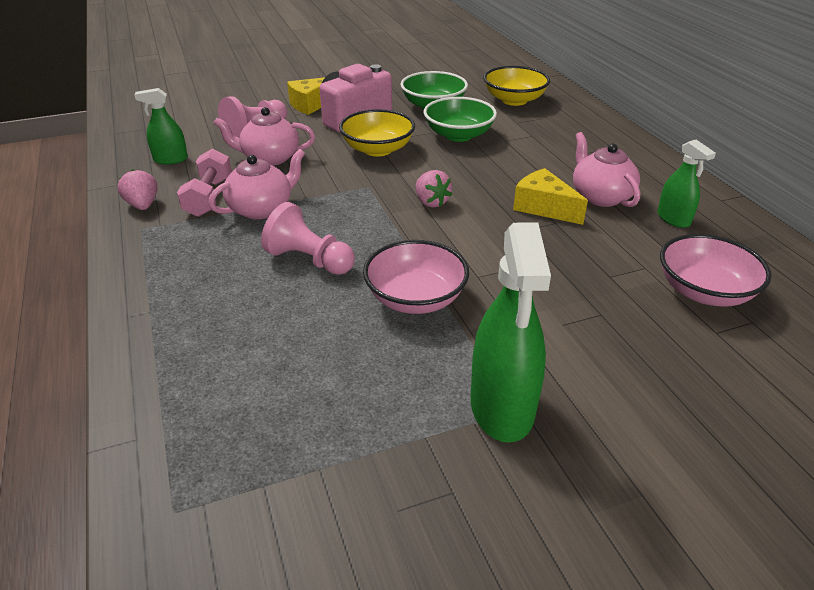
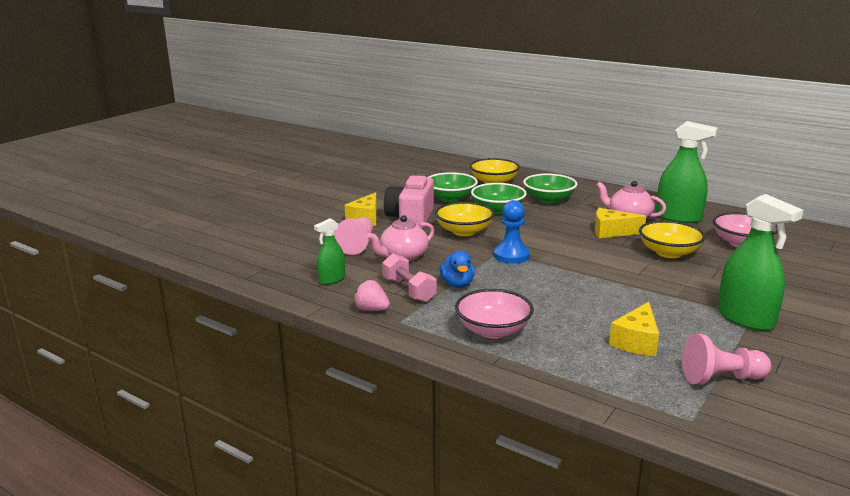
camera: 35 degrees left, 15 degrees down
pink teapot [208,149,305,219] -> blue duck [439,251,475,288]
pink pawn [261,202,355,275] -> pink pawn moved to [682,334,771,385]
pink bowl [363,240,469,314] -> pink bowl moved to [455,289,534,339]
pink strawberry [416,170,452,208] -> none
green spray bottle [657,140,716,228] -> green spray bottle [656,121,718,223], size x1.80
none -> blue pawn [493,200,530,263]
none -> green bowl [523,174,578,204]
none -> yellow cheese [609,302,659,356]
none -> yellow bowl [639,220,706,258]

